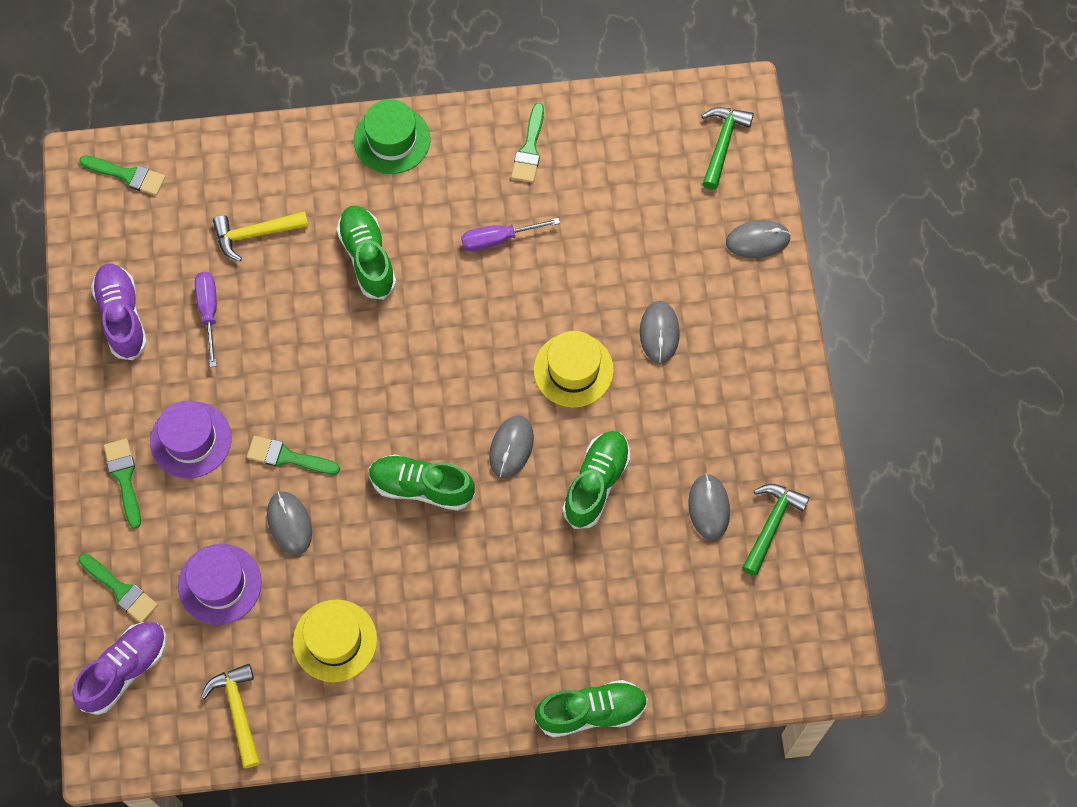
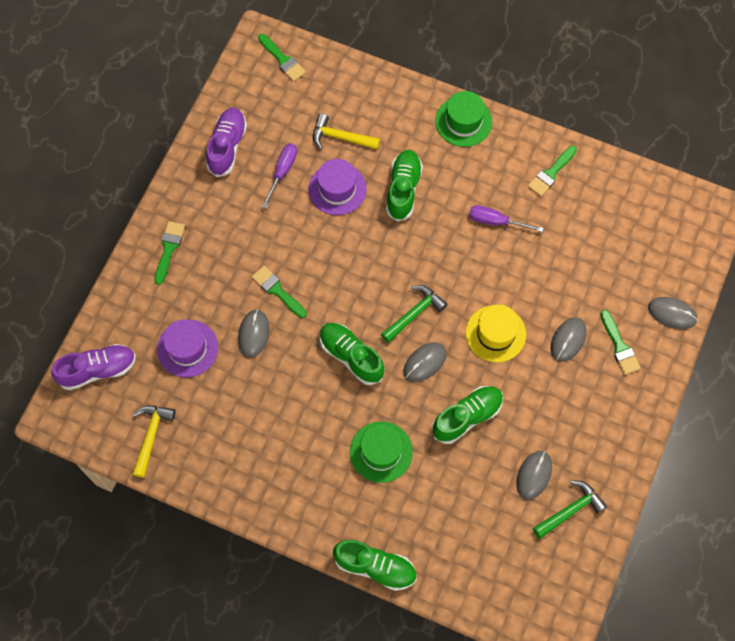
camera: 30 degrees right, 0 degrees up
green brush [78,553,158,623] -> green brush moved to [600,310,641,375]
purple hat [150,401,232,478] -> purple hat moved to [308,159,367,215]
yellow hat [293,600,377,682] -> none
green hammer [701,107,754,190] -> green hammer moved to [381,285,447,343]
none -> green hat [350,421,413,483]

